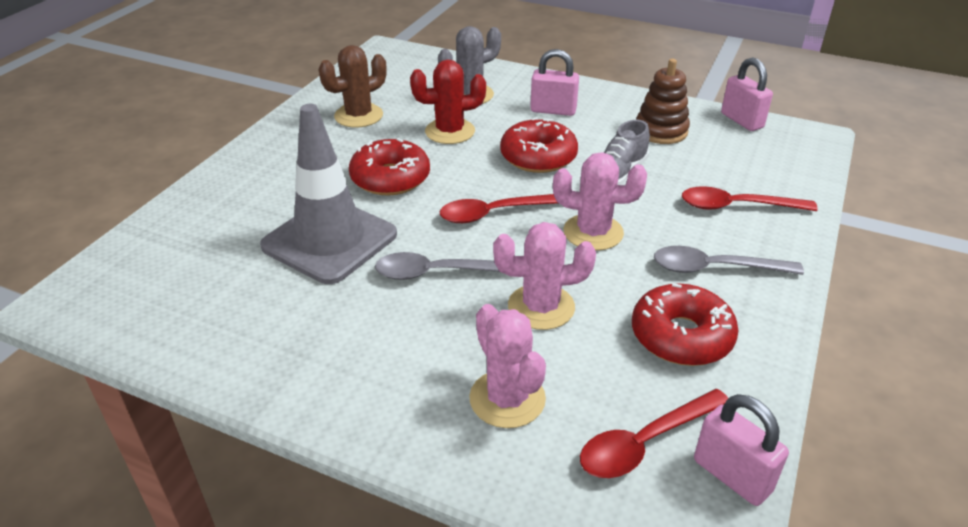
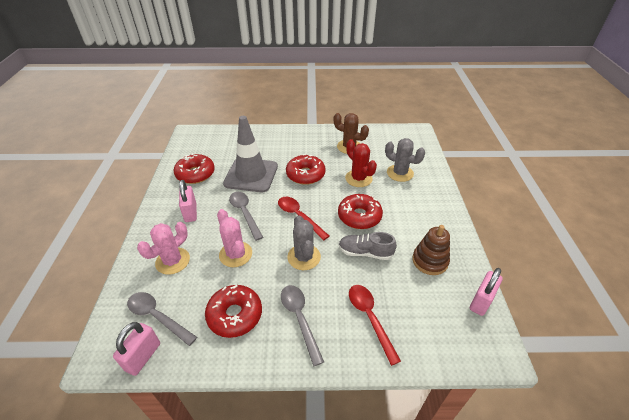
camera: 65 degrees right, 5 degrees up
pink padlock [530,49,579,116] -> pink padlock moved to [179,180,197,222]
pink cactus [553,152,647,251] -> grey cactus [287,215,321,270]
red spoon [580,389,728,478] -> grey spoon [127,292,197,346]
none -> red donut [174,153,215,184]

